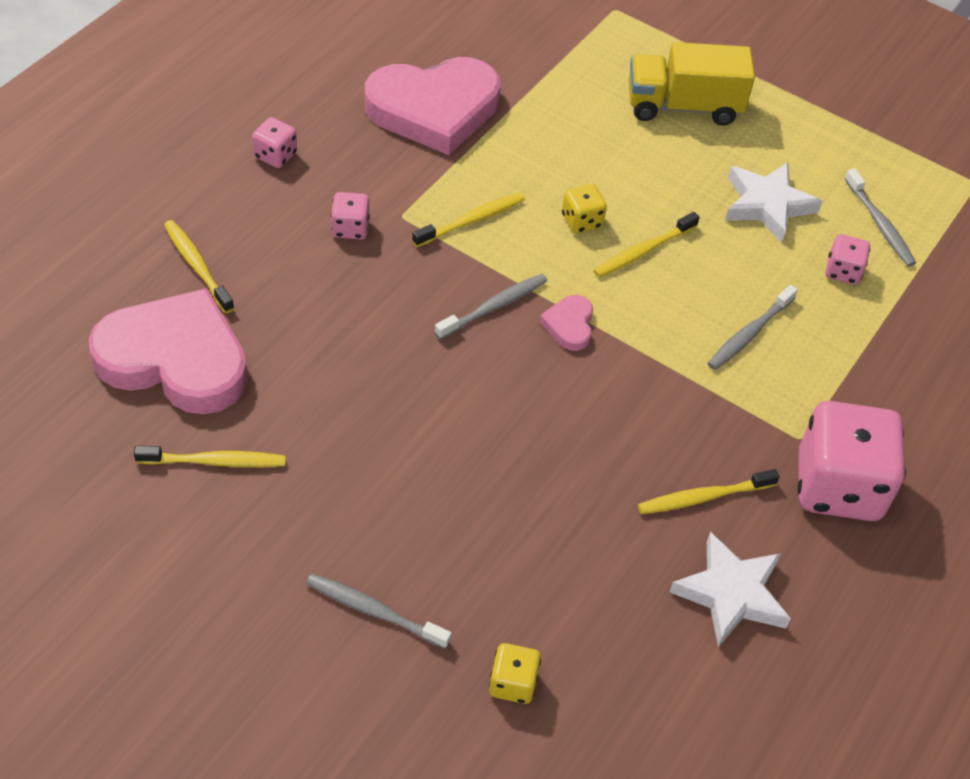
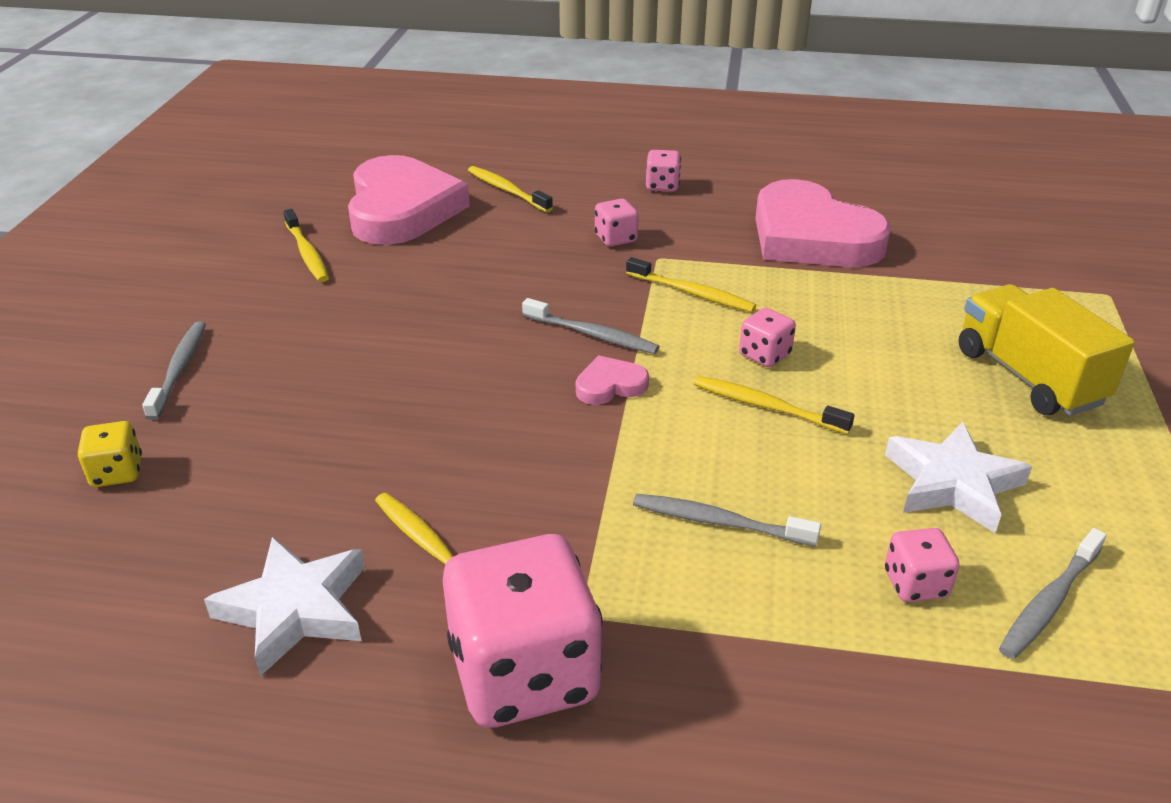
camera: 70 degrees right, 15 degrees down
yellow toothbrush [164,220,234,313] -> yellow toothbrush turned 75 degrees counterclockwise [468,166,553,212]
yellow dice [562,184,607,233] -> pink dice [739,308,796,367]

